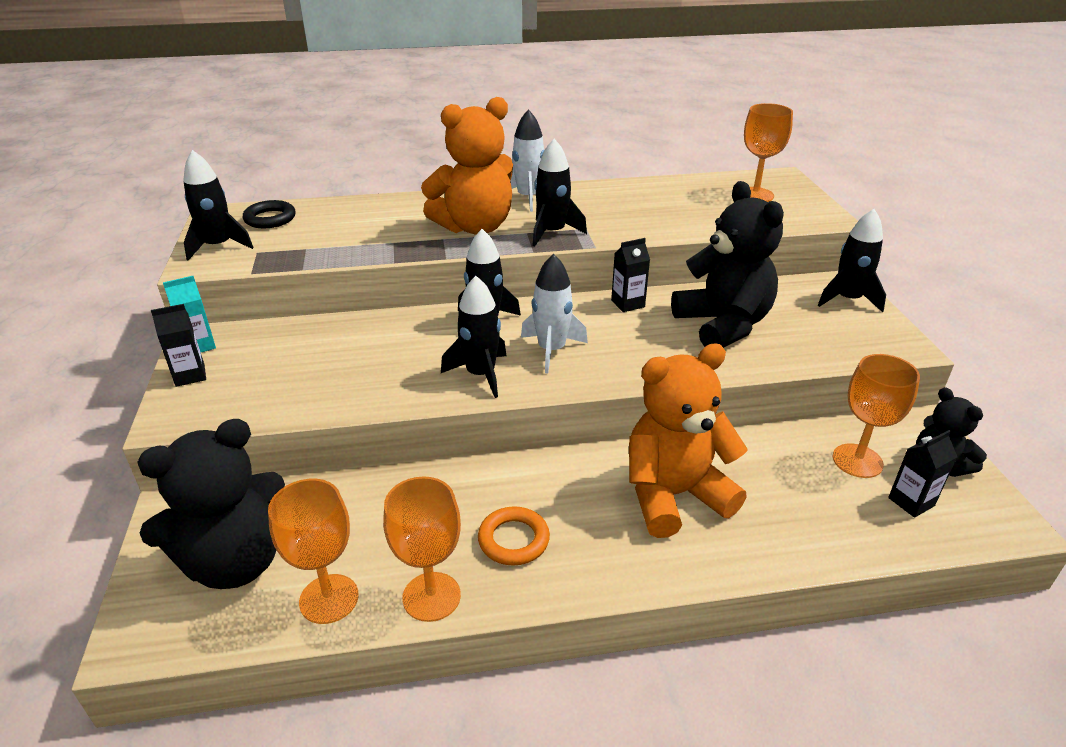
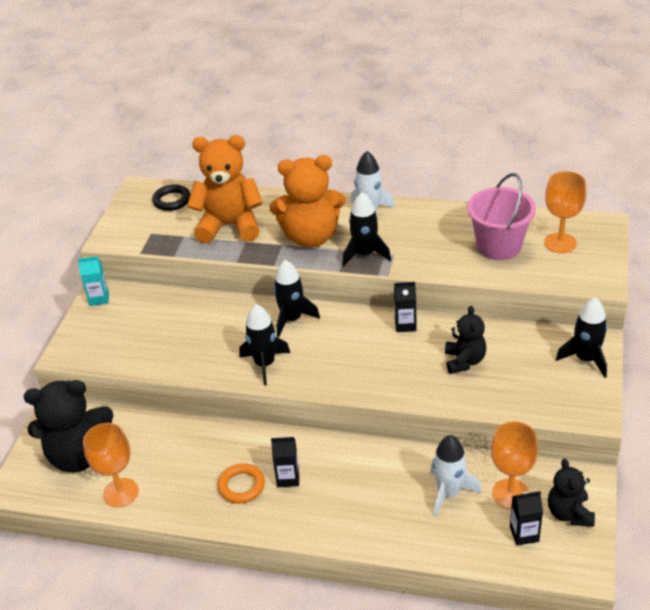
camera: 25 degrees right, 5 degrees up
black carton [151,304,206,387] -> black carton moved to [271,437,299,487]
black rocket [183,150,254,261] -> none
orange goblet [383,476,461,622] -> none
white rocket [521,254,588,373] -> white rocket moved to [430,435,481,517]
orange teddy bear [629,343,748,538] -> orange teddy bear moved to [187,135,263,244]
black teddy bear [671,181,784,348] -> black teddy bear [445,306,486,374], size x0.57
none -> pink bucket [467,173,536,260]

